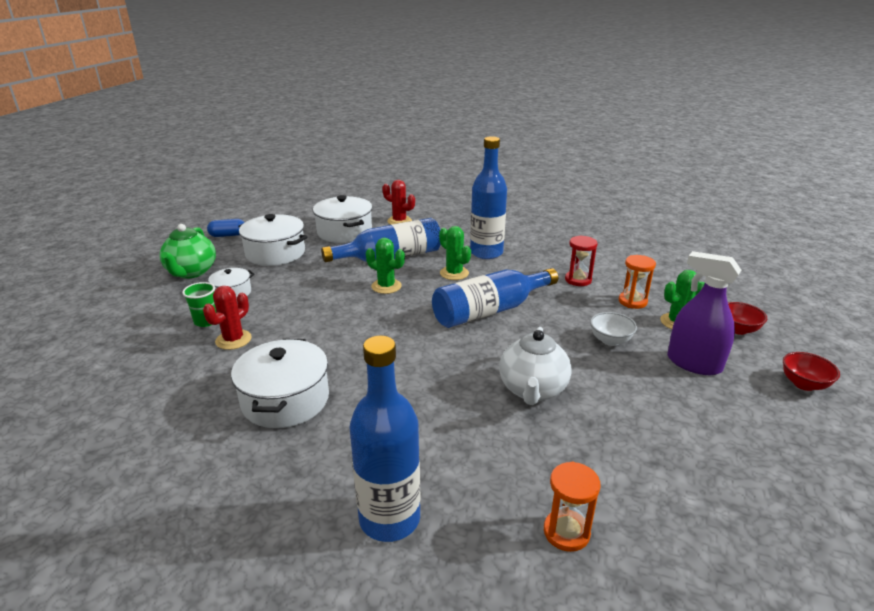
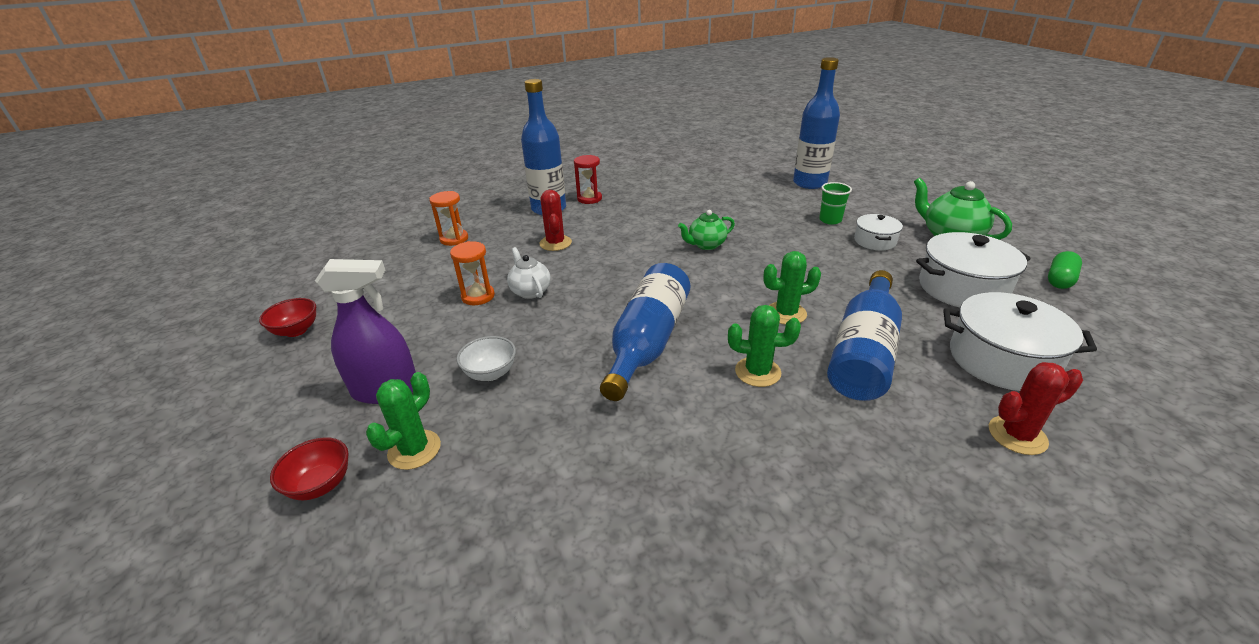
camera: 140 degrees right, 5 degrees up
red cactus [203,286,252,350] -> red cactus moved to [539,190,572,251]
blue capsule [207,219,245,237] -> green capsule [1048,251,1082,289]
white pot [231,339,329,428] -> none
blue bottle [470,136,507,259] -> blue bottle moved to [793,57,840,189]
white teapot [499,327,572,405] -> white teapot [507,247,551,299], size x0.64
red hourglass [565,235,598,286] -> red hourglass moved to [574,155,602,204]
orange hourglass [619,255,656,309] -> orange hourglass moved to [450,241,495,305]
red bowl [783,352,840,391] -> red bowl moved to [259,298,316,337]
none -> green teapot [678,210,735,250]

